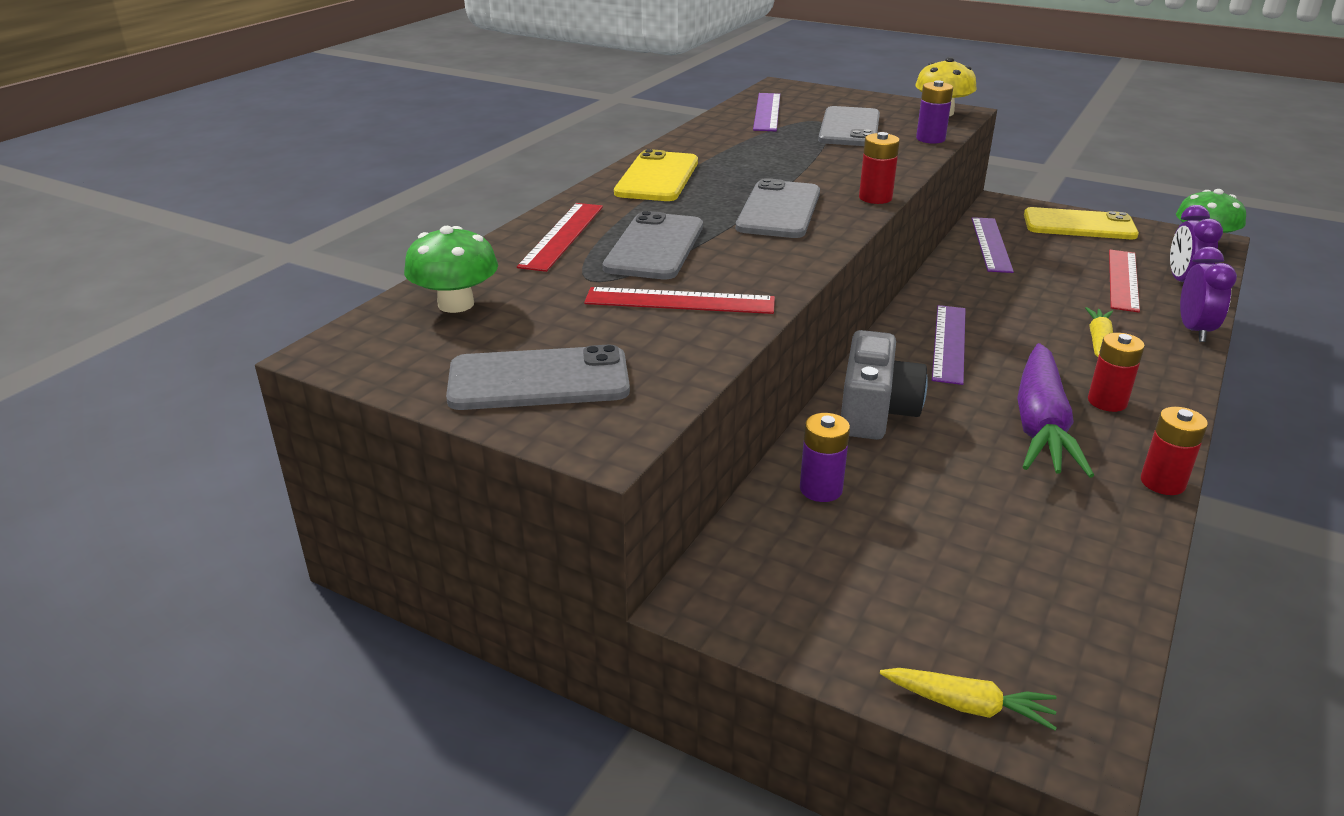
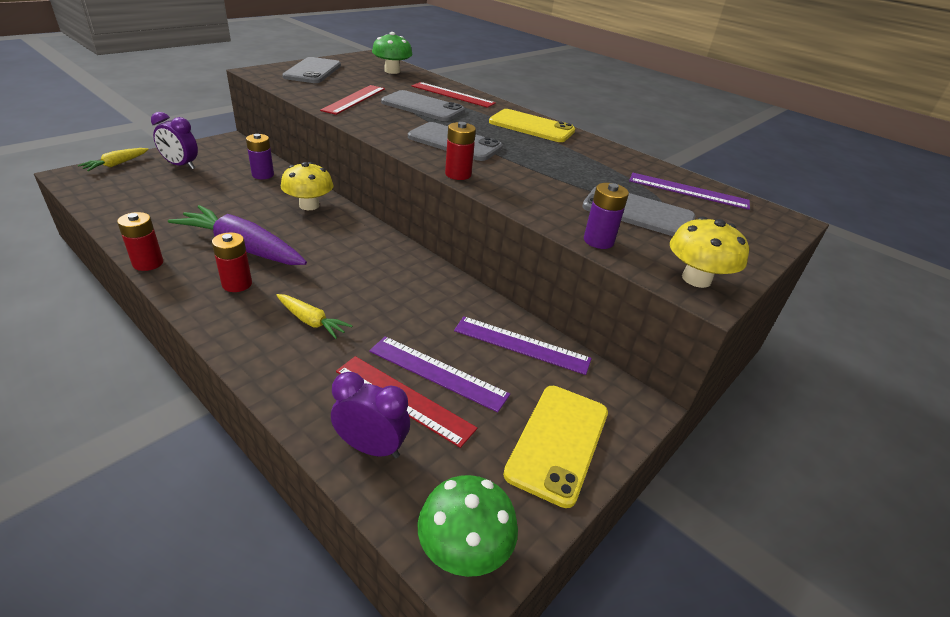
camera: 100 degrees right, 5 degrees up
grey camera [841,330,928,440] -> yellow mushroom [281,162,334,210]
purple ruler [932,305,966,385] -> purple ruler moved to [369,336,510,412]
purple clock [1180,247,1237,342] -> purple clock moved to [151,112,198,169]

